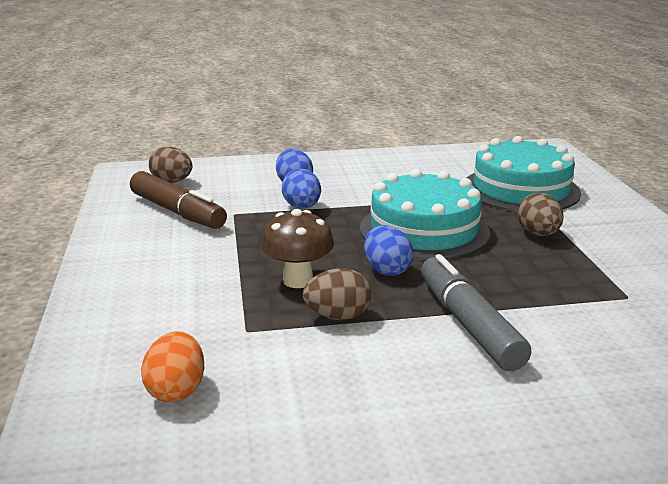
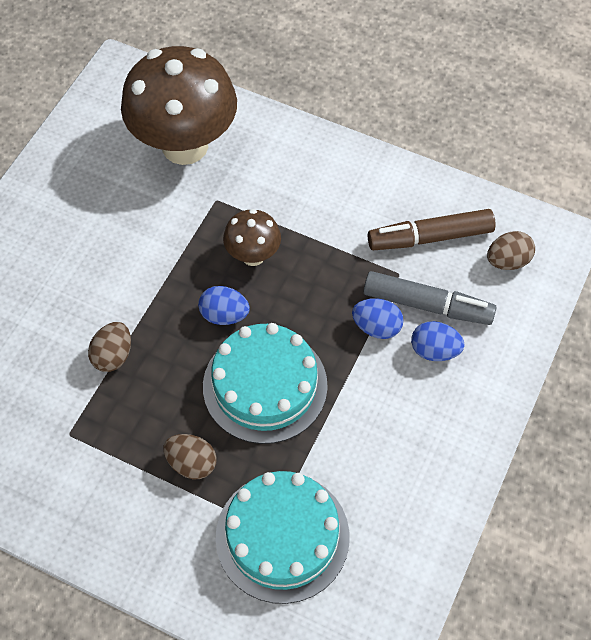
camera: 125 degrees right, 35 degrees up
orange egg [141,331,204,402] -> brown mushroom [121,46,237,165]
brown egg [303,268,372,320] -> brown egg moved to [88,322,131,372]
grey marker [421,254,532,371] -> grey marker moved to [364,271,496,325]

